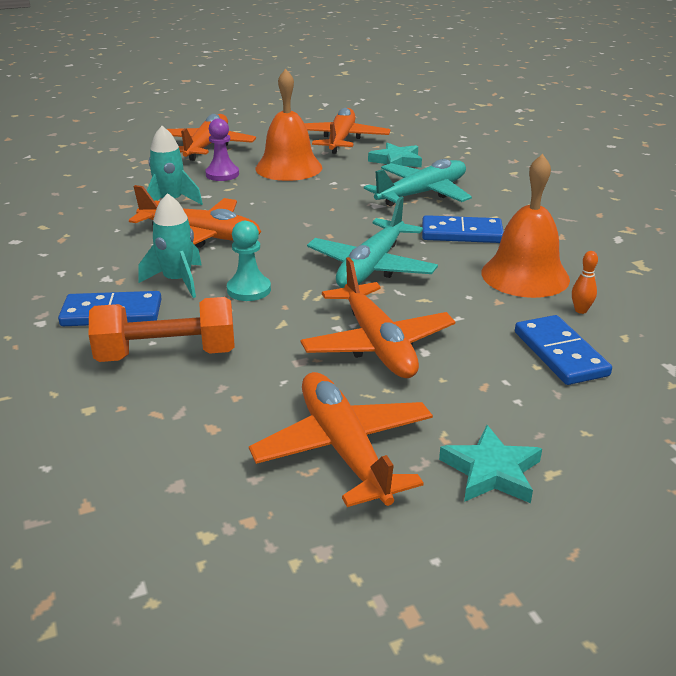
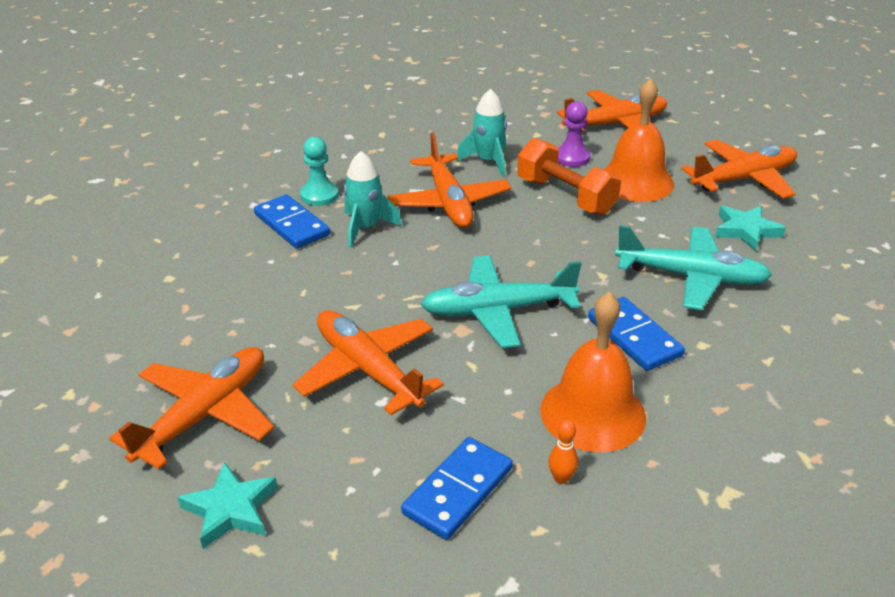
camera: 55 degrees right, 5 degrees up
orange dumbbell [89,297,235,362] -> orange dumbbell moved to [517,138,621,215]
turquoise pawn [227,221,271,301] -> turquoise pawn moved to [300,137,339,206]
orange plane [300,257,455,378] -> orange plane turned 105 degrees clockwise [293,310,444,415]

